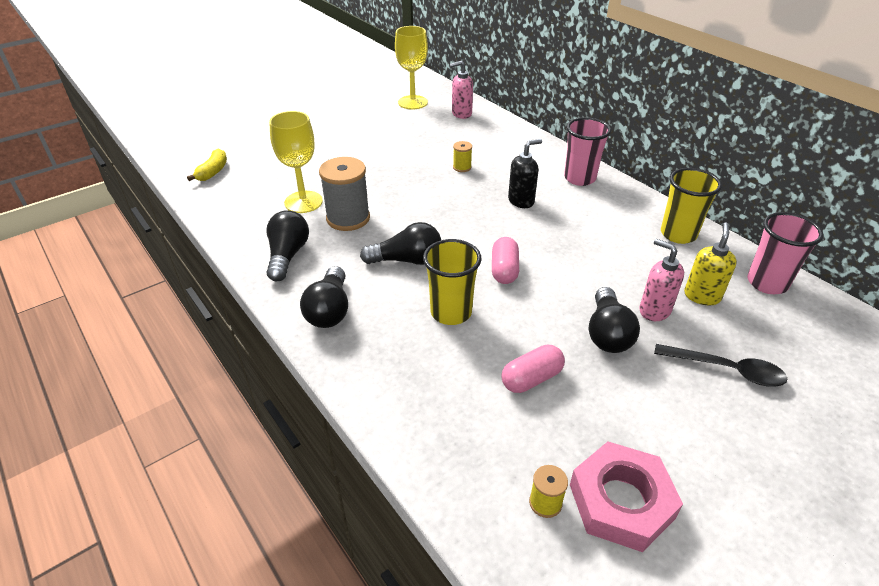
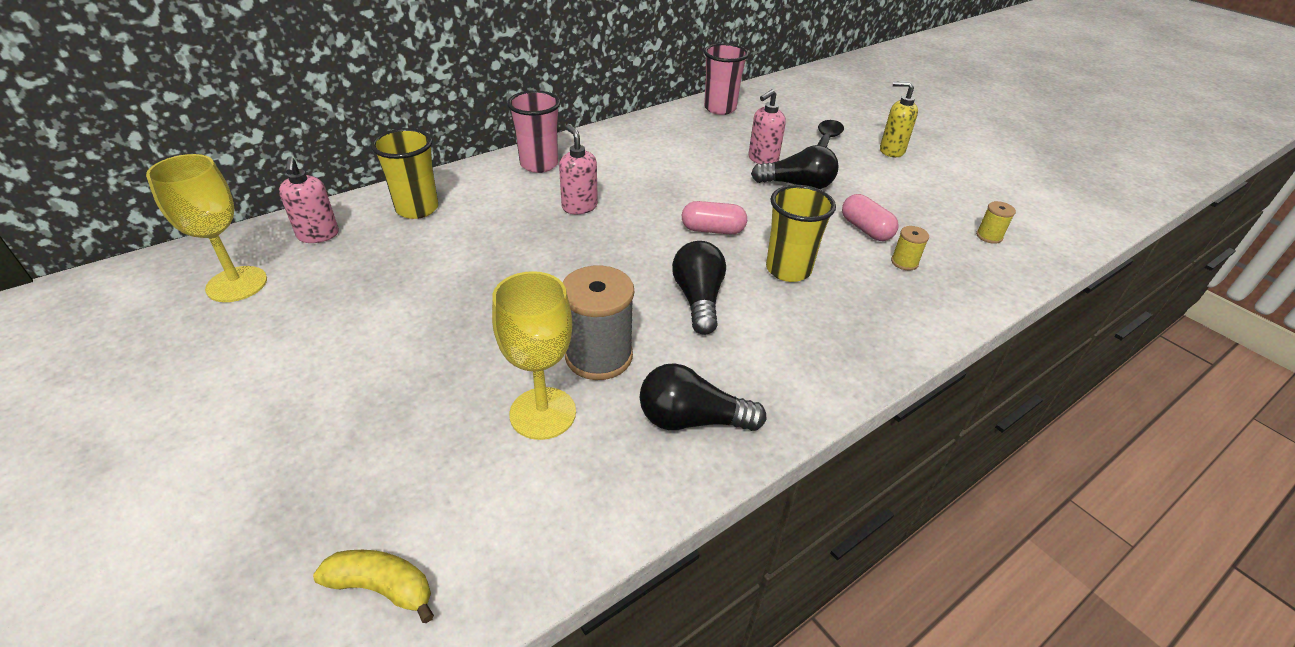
camera: 90 degrees left, 0 degrees up
black light bulb [300,266,348,328] -> none
yellow spool [453,141,472,172] -> yellow spool moved to [891,226,929,271]
black soap dispenser [508,139,542,208] -> pink soap dispenser [559,125,598,214]
pink nut [570,442,683,552] -> none
yellow cup [661,168,722,244] -> yellow cup moved to [371,128,438,219]
yellow soap dispenser [684,223,737,305] -> yellow soap dispenser moved to [880,81,918,157]

